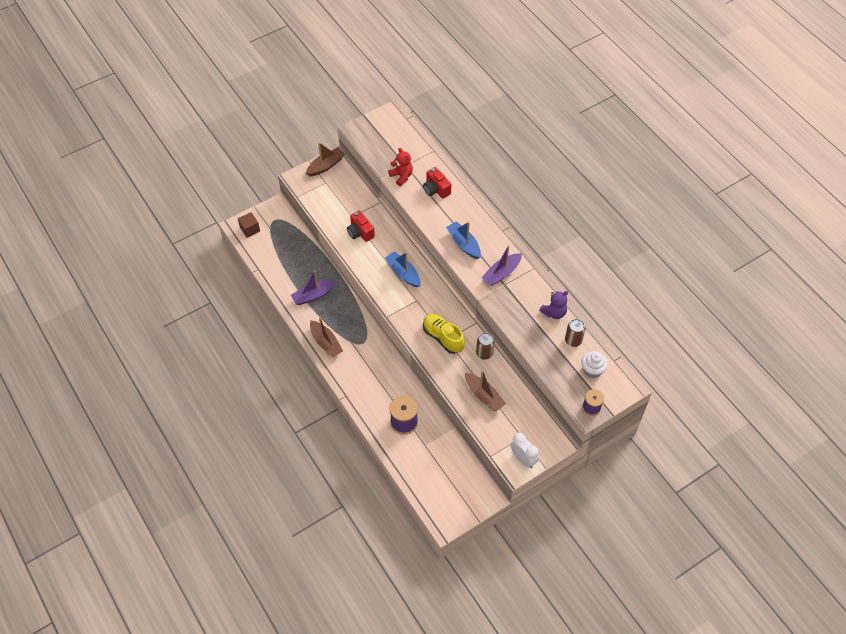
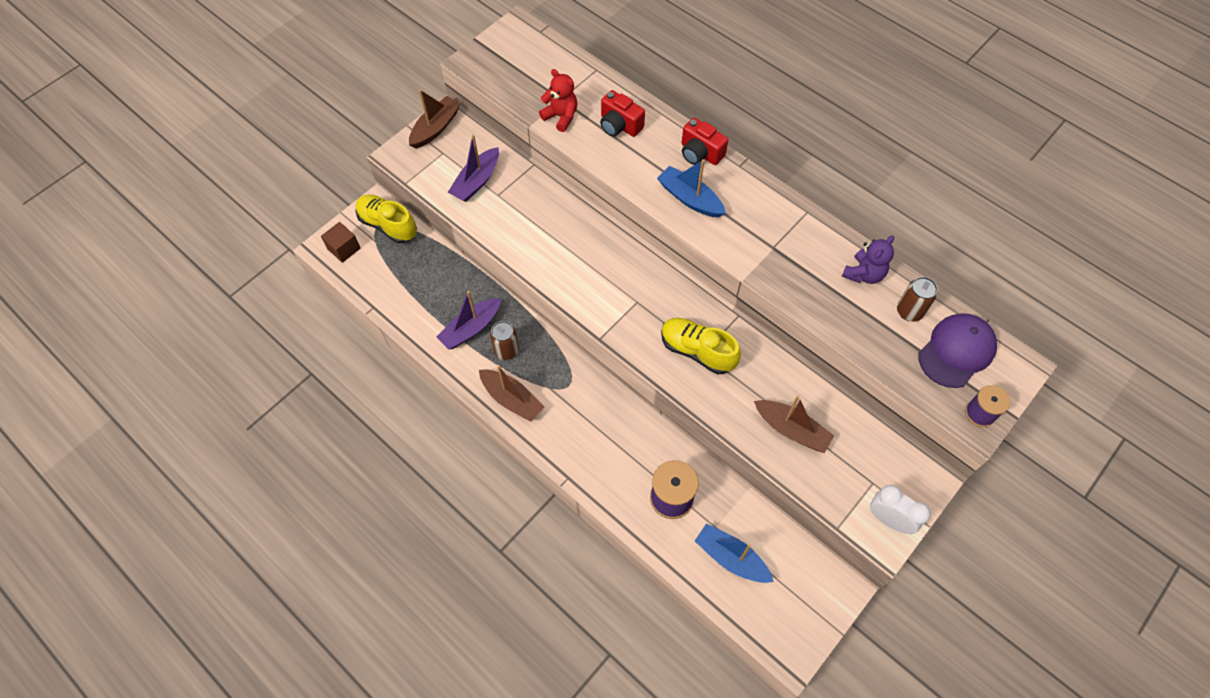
camera: 15 degrees left, 5 degrees up
red camera [347,211,375,242] -> red camera moved to [682,118,728,165]
blue boat [385,251,421,287] -> blue boat moved to [695,523,774,583]
brown can [476,333,495,360] -> brown can moved to [490,321,519,360]
purple boat [481,245,522,286] -> purple boat moved to [448,135,499,202]
white cupcake [581,351,608,378] -> purple cap [918,313,997,388]
none -> yellow shoe [355,195,417,243]

